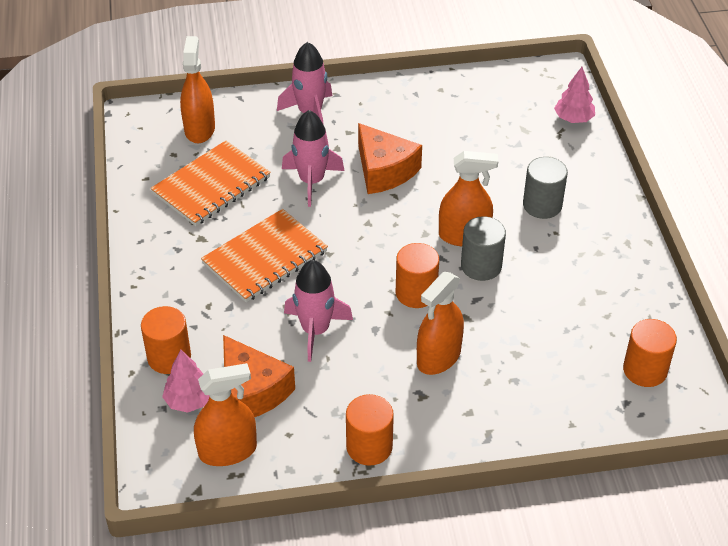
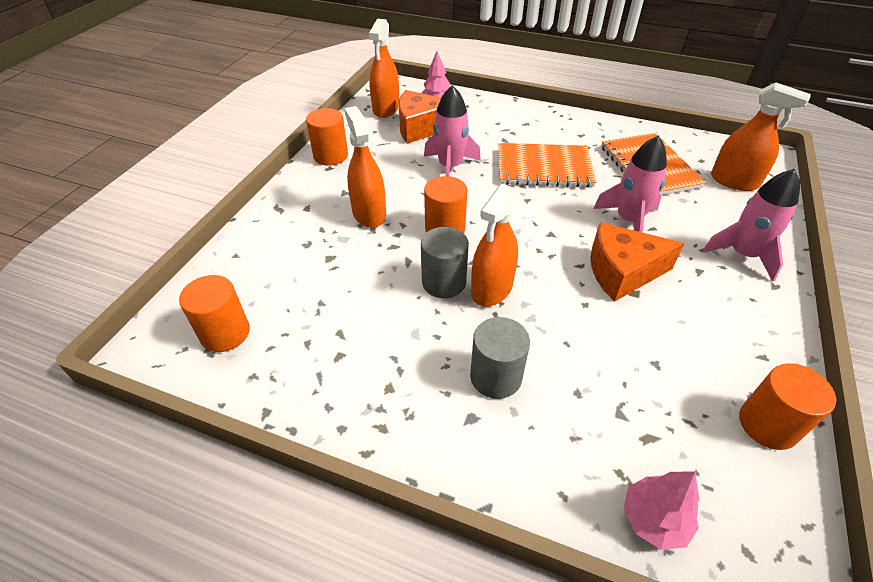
camera: 120 degrees right, 0 degrees up
orange cylinder [141,306,191,374] -> orange cylinder moved to [739,363,836,450]
orange notebook [201,209,328,302] -> orange notebook turned 75 degrees counterclockwise [499,143,596,187]

